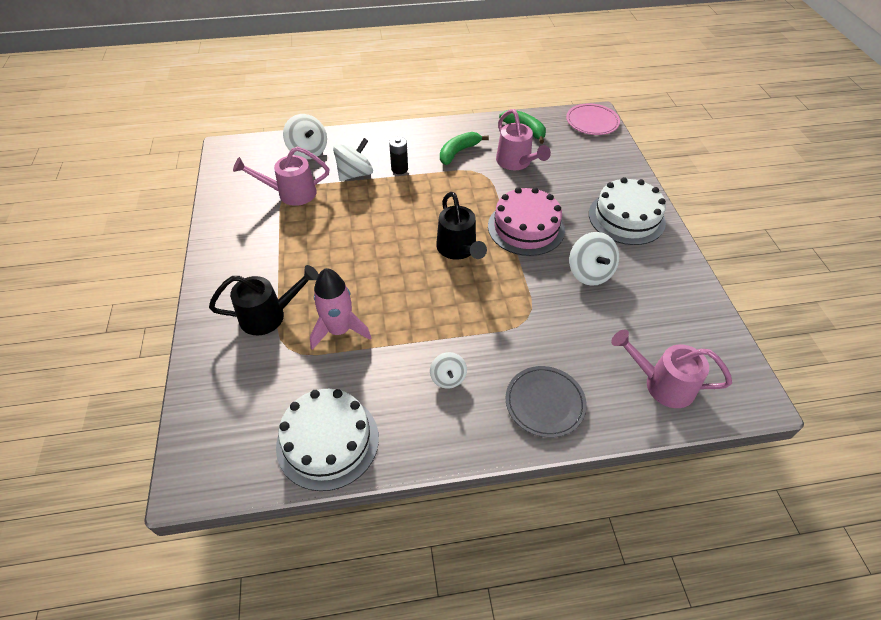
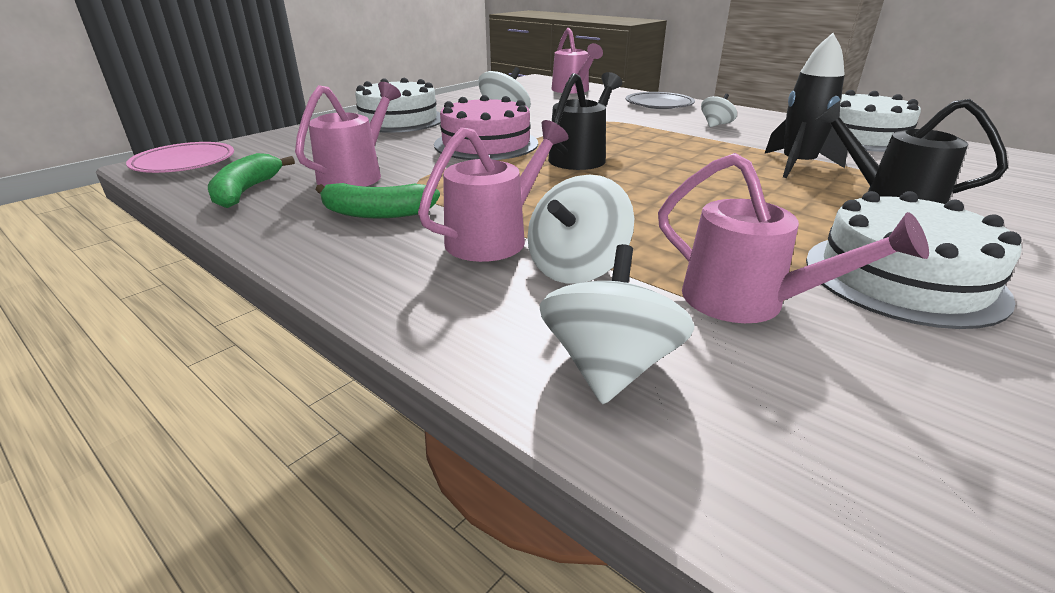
camera: 130 degrees left, 20 degrees down
pink rocket [310,268,371,350] -> black rocket [764,33,848,178]
white spinning top [333,138,373,181] -> white spinning top turned 60 degrees counterclockwise [528,175,634,284]
black battery [389,137,408,174] -> pink watering can [418,120,568,262]
none -> white cake [806,191,1022,329]

